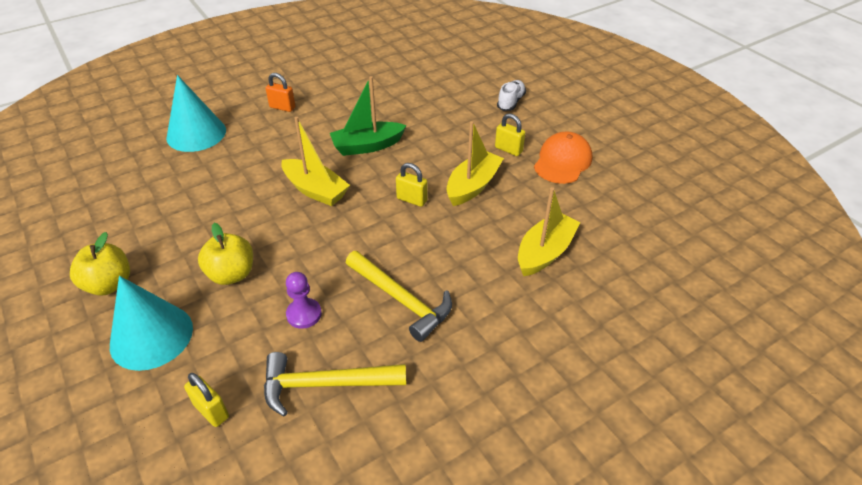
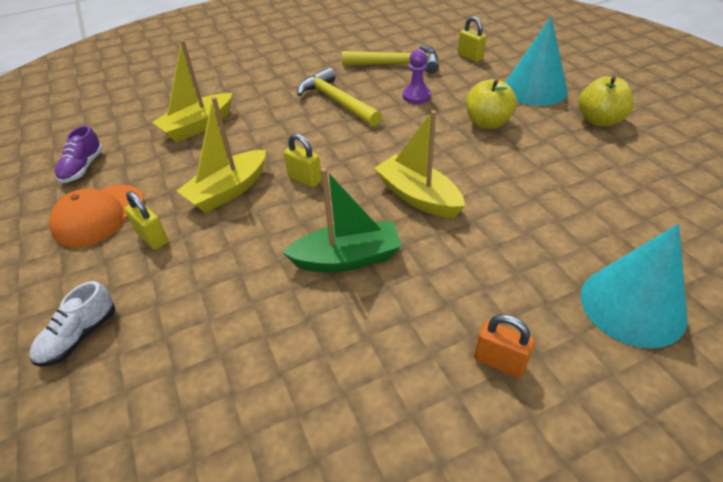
camera: 170 degrees left, 0 degrees up
none -> purple shoe [55,125,103,183]

